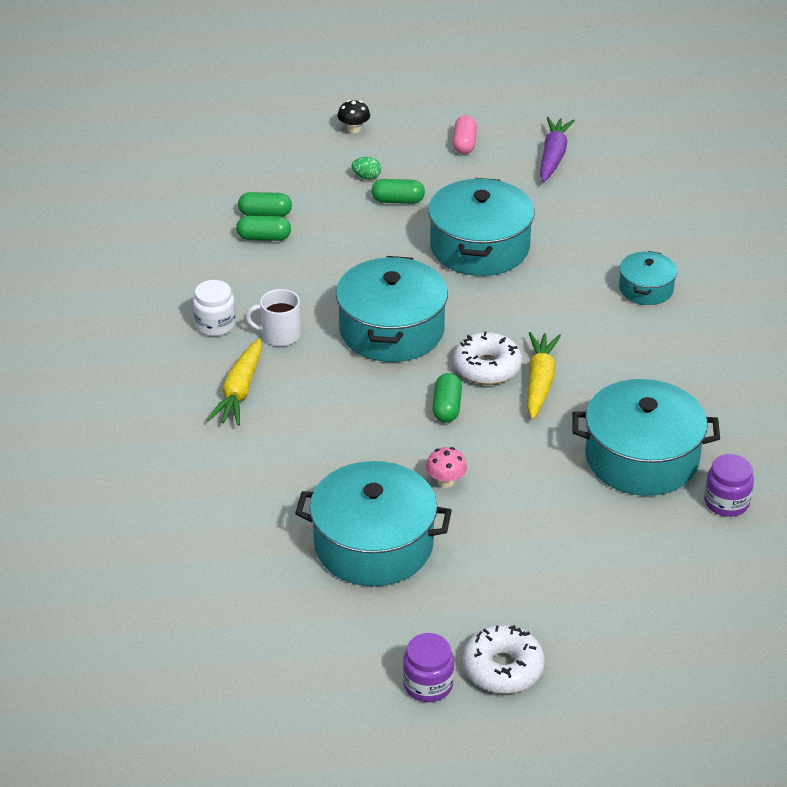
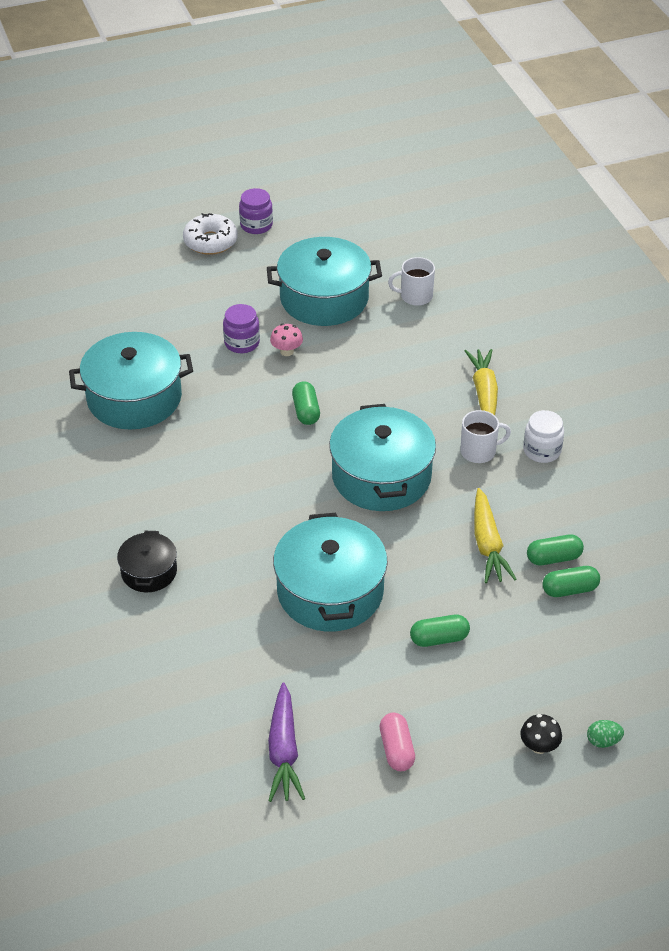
camera: 165 degrees right, 5 degrees up
green egg [351,157,381,180] -> green egg moved to [587,720,624,748]
white donut [453,331,522,385] -> none
yellow carrot [527,332,561,419] -> yellow carrot moved to [474,488,517,583]
turquoise pot [619,251,677,305] -> black pot [117,531,177,592]
purple jar [704,454,754,517] -> purple jar moved to [223,304,260,353]
none -> white mug [388,257,435,306]

